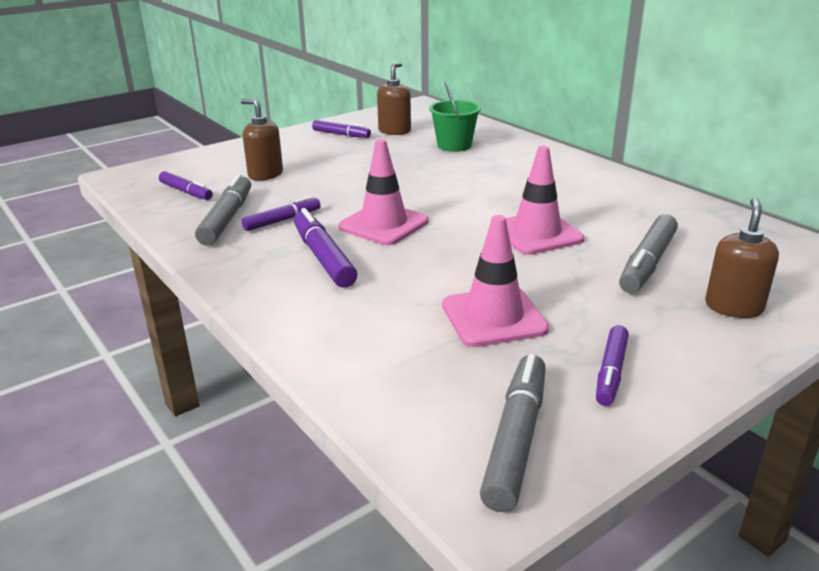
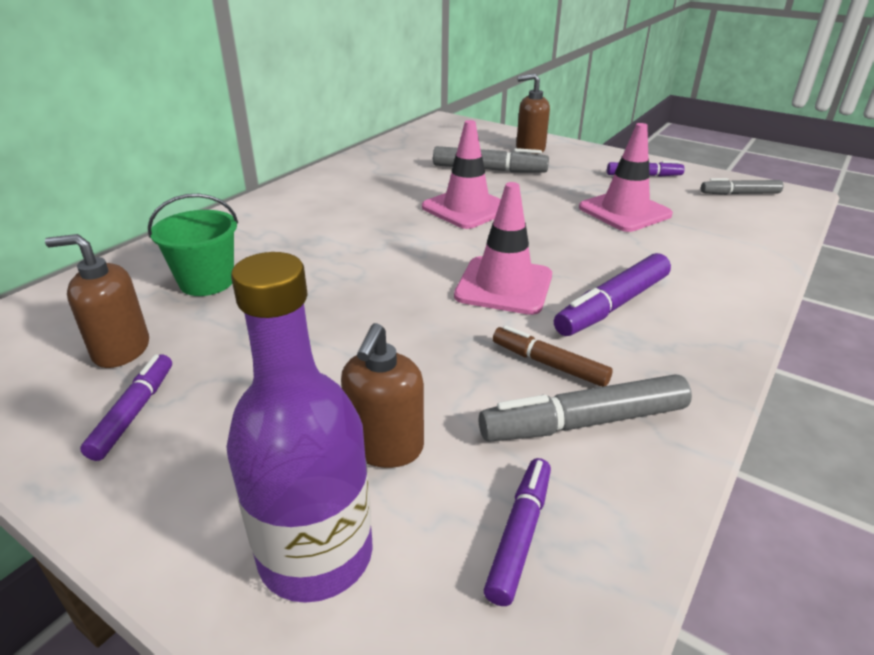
camera: 110 degrees left, 5 degrees up
purple marker [242,196,321,231] -> brown marker [493,325,613,387]
grey marker [480,354,546,512] -> grey marker [701,178,783,195], size x0.64
none -> purple bottle [226,252,373,603]

